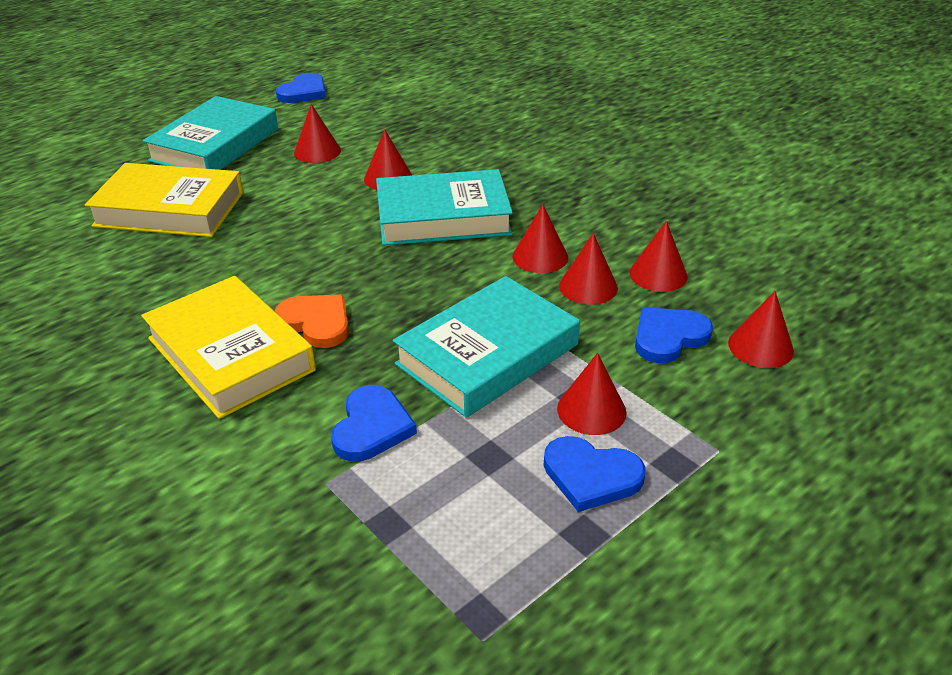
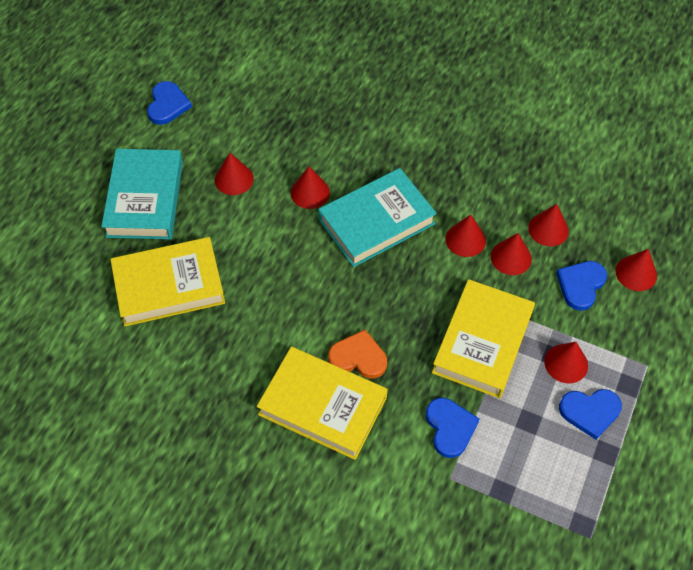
camera: 25 degrees left, 20 degrees up
turquoise book [393,276,580,418] -> yellow book [432,279,535,398]

